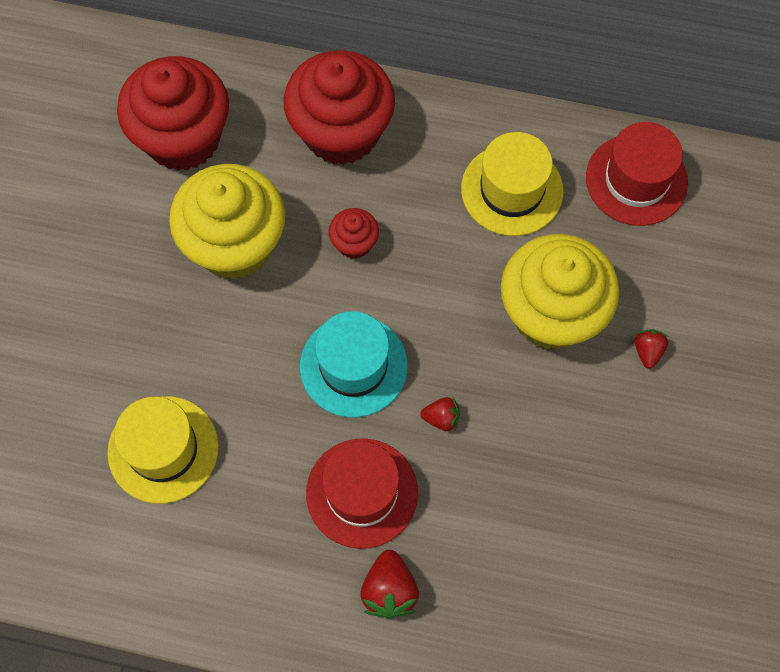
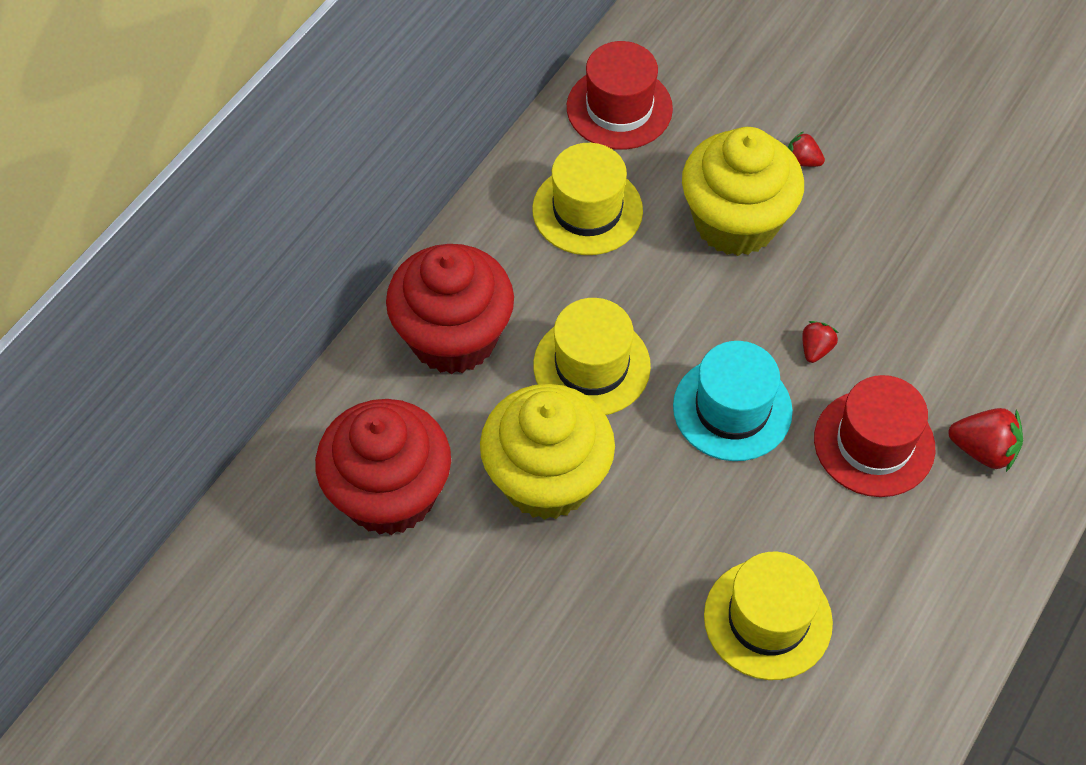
camera: 70 degrees left, 10 degrees down
red cupcake [329,208,379,259] -> yellow hat [533,298,651,415]

